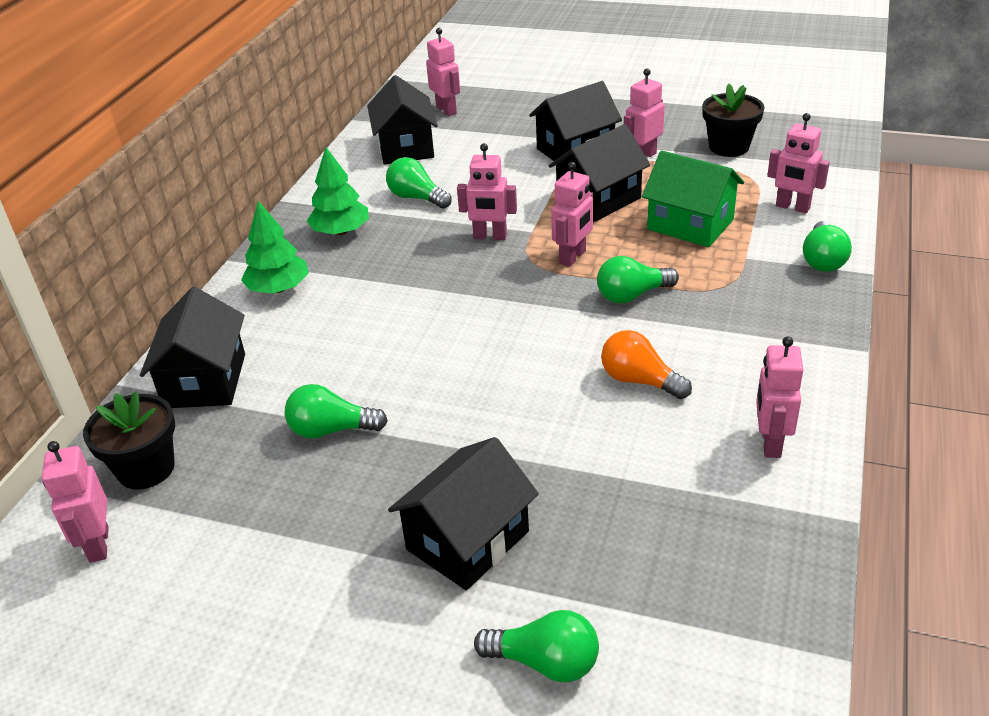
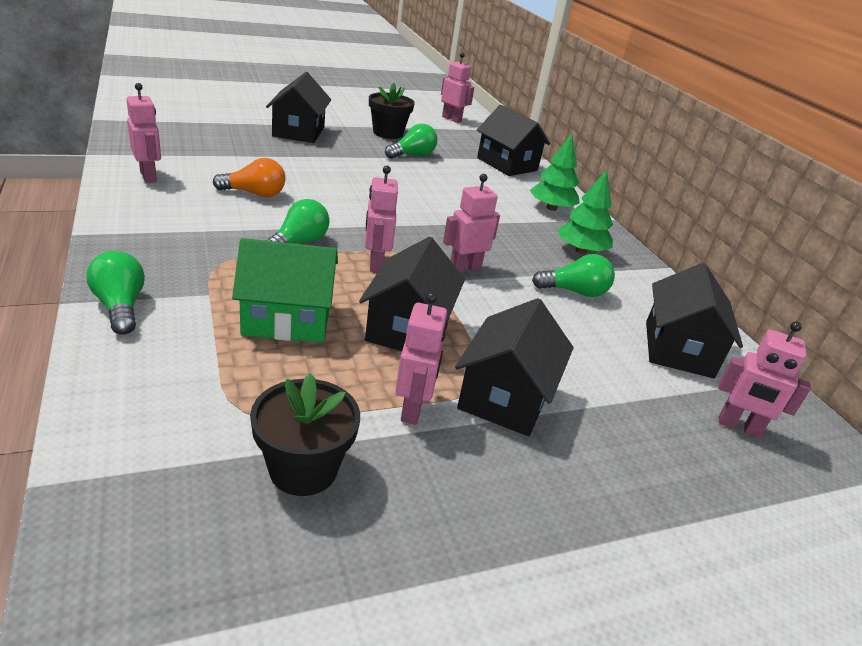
camera: 135 degrees right, 5 degrees down
black flower pot [83,391,175,490] -> black flower pot moved to [369,83,415,139]
black house [367,75,438,165] -> black house turned 60 degrees clockwise [646,263,743,378]
green light bulb [474,610,599,682] -> none
pink robot [767,113,830,213] -> none

